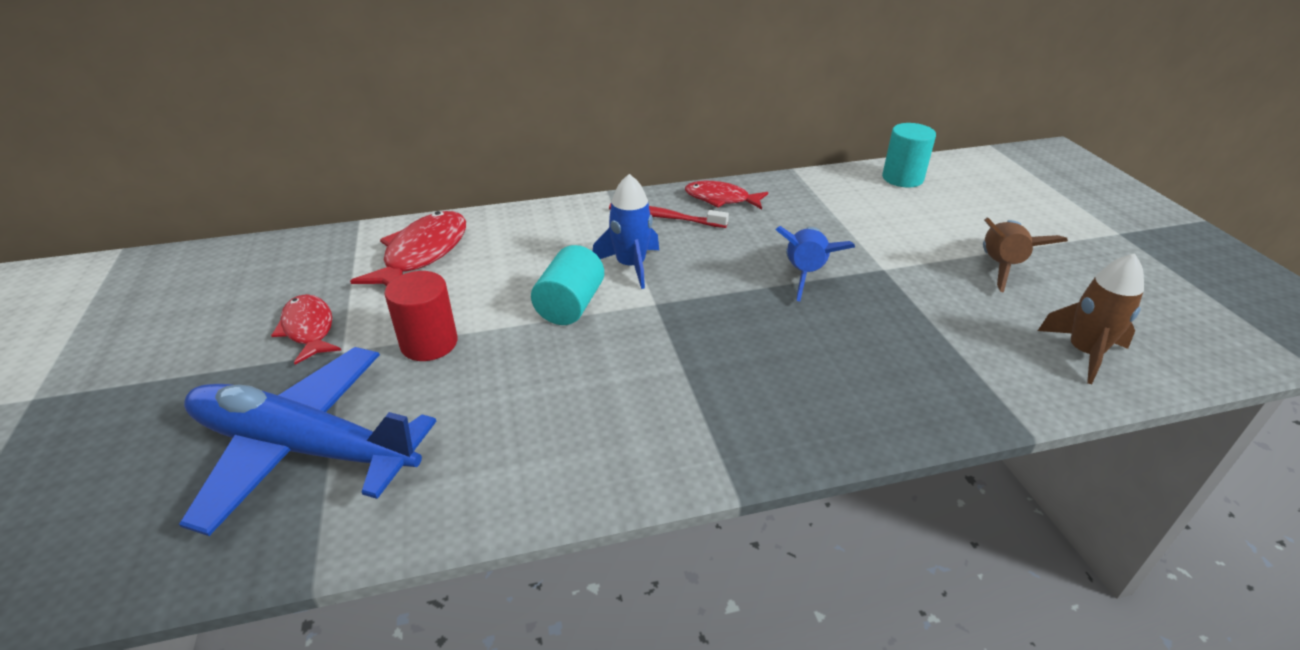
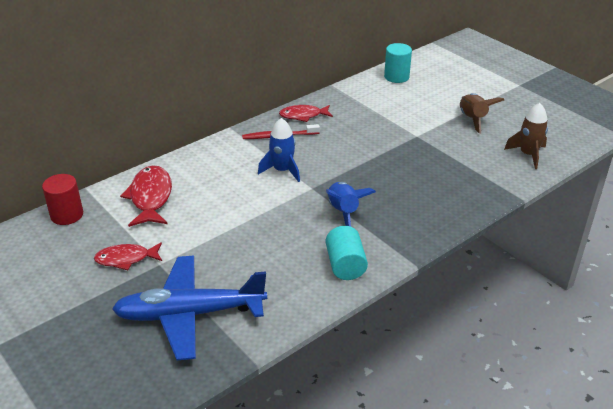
camera: 25 degrees left, 0 degrees up
red fish [271,294,341,365] -> red fish turned 45 degrees counterclockwise [94,242,162,270]
red cylinder [384,271,457,361] -> red cylinder moved to [42,174,83,225]
turquoise cylinder [531,245,604,325] -> turquoise cylinder moved to [325,226,368,280]
blue rocket [776,226,855,301] -> blue rocket moved to [326,182,376,227]

